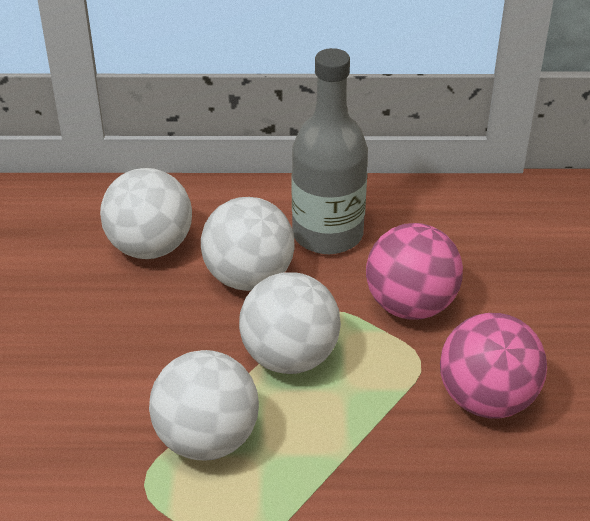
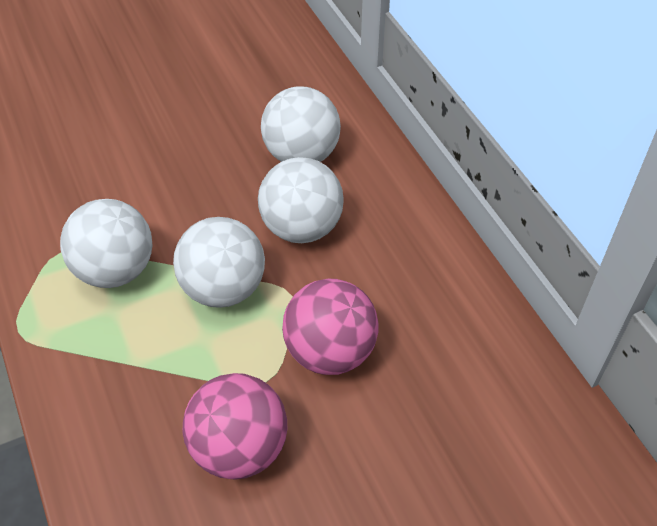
camera: 65 degrees right, 10 degrees up
grey bottle [292,48,368,254] -> none

